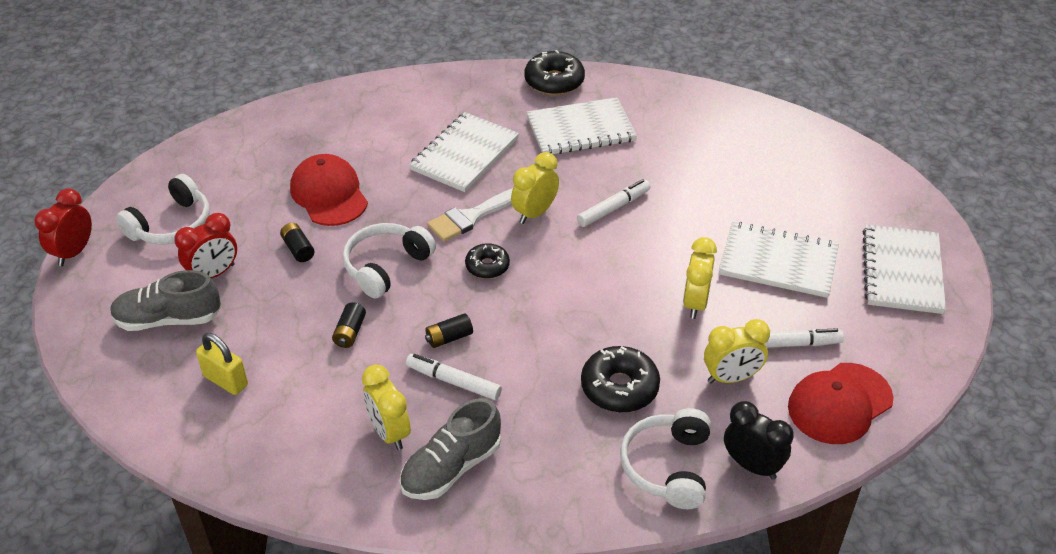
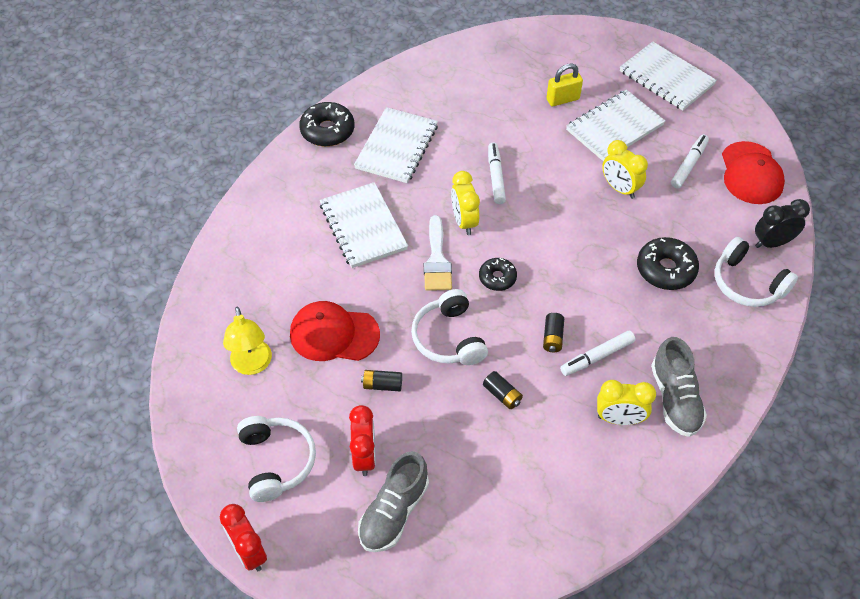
camera: 55 degrees left, 10 degrees up
yellow padlock [196,333,248,395] -> yellow padlock moved to [546,63,583,106]
yellow clock [704,319,770,383] -> none
none -> yellow lamp [223,307,272,375]

